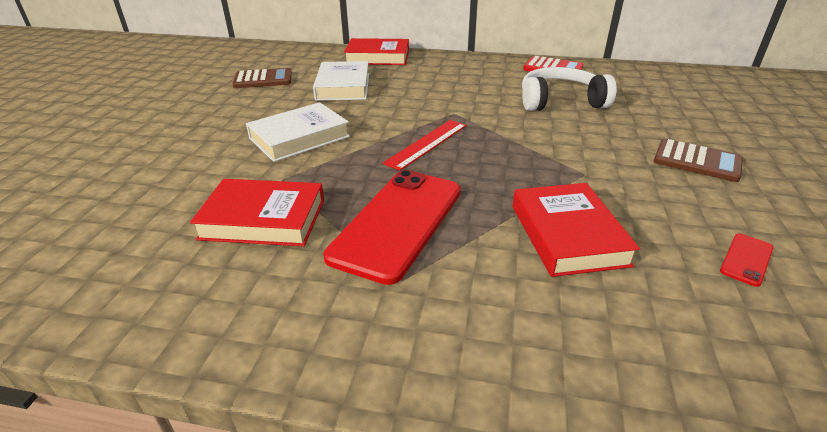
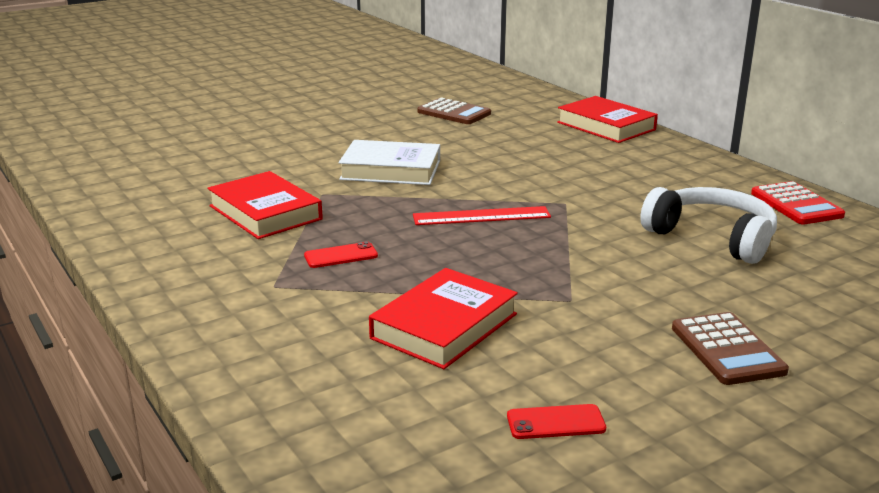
camera: 45 degrees right, 10 degrees down
white book [313,61,369,101] -> none
red phone [324,170,461,285] -> red phone [304,241,378,268], size x0.41

